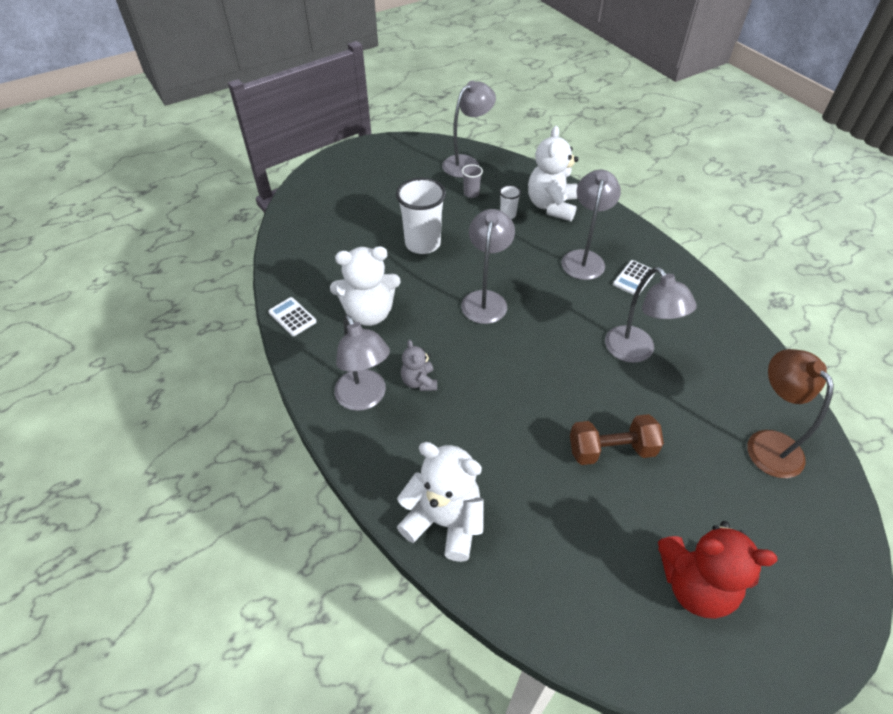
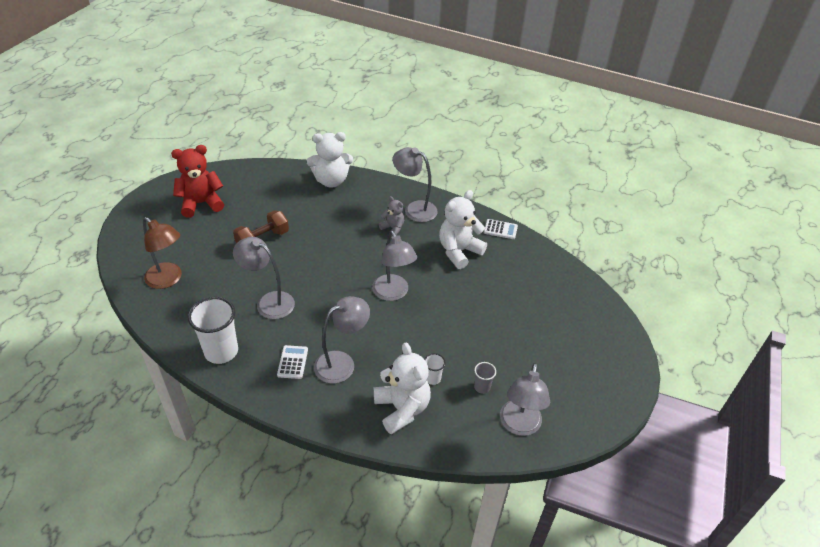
camera: 145 degrees right, 5 degrees down
white cup [396,178,446,254] -> white cup moved to [188,297,238,364]
grey lamp [562,170,621,280] -> grey lamp turned 105 degrees counterclockwise [314,296,370,384]

